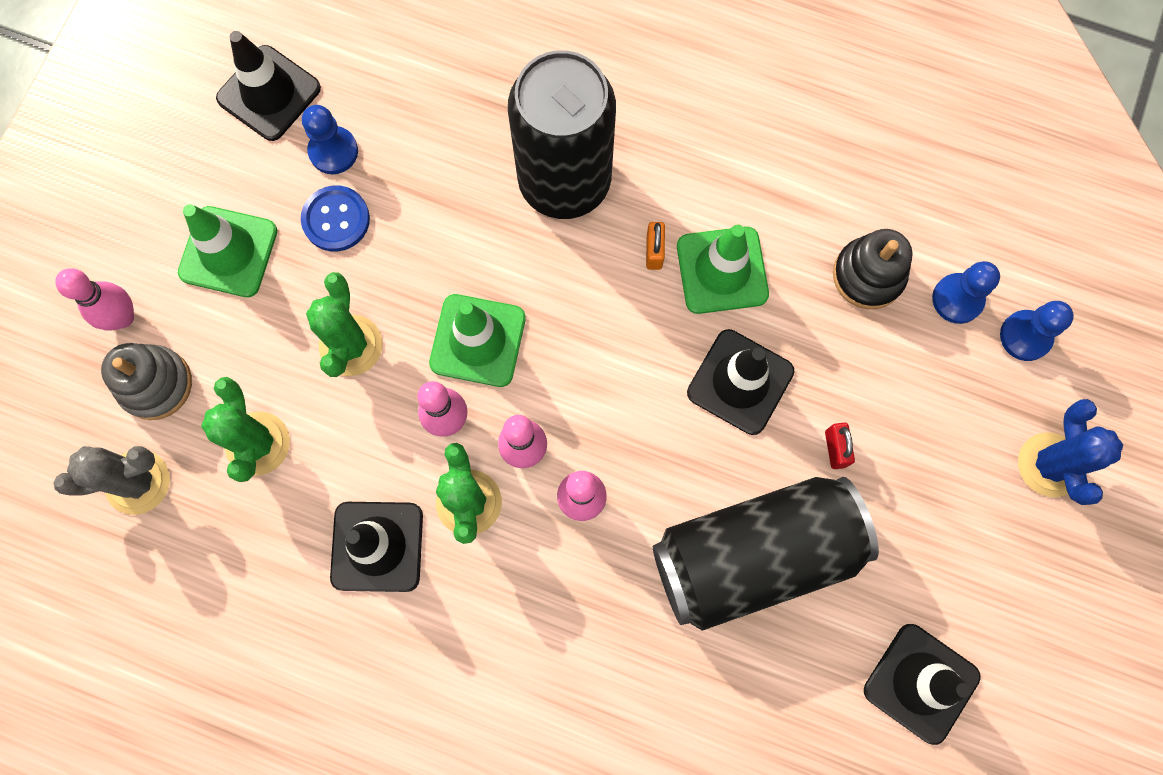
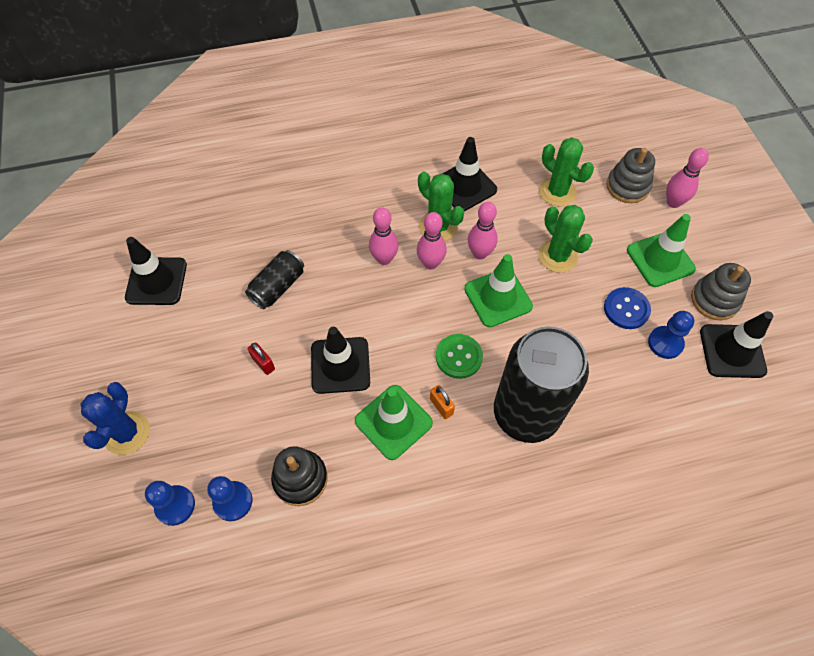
camera: 145 degrees right, 15 degrees down
grey cactus [54,446,170,515] -> none
black can [653,477,879,630] -> black can [245,250,304,309], size x0.49
blue cactus [1018,399,1123,505] -> blue cactus turned 45 degrees clockwise [81,382,150,455]
none -> green button [436,334,483,379]
none -> grey stacking toy [691,263,751,320]

